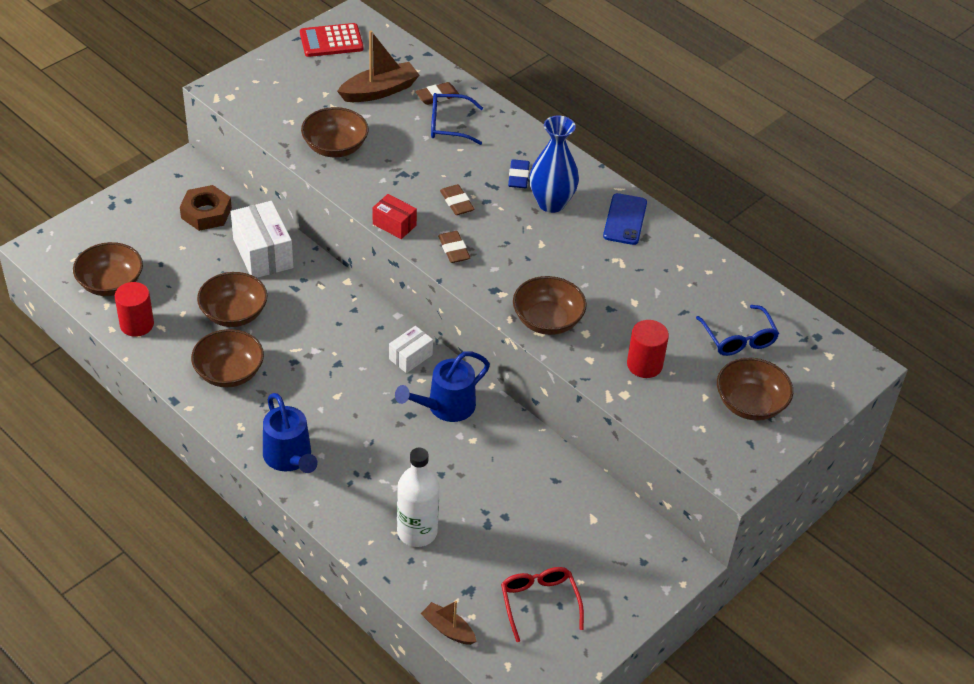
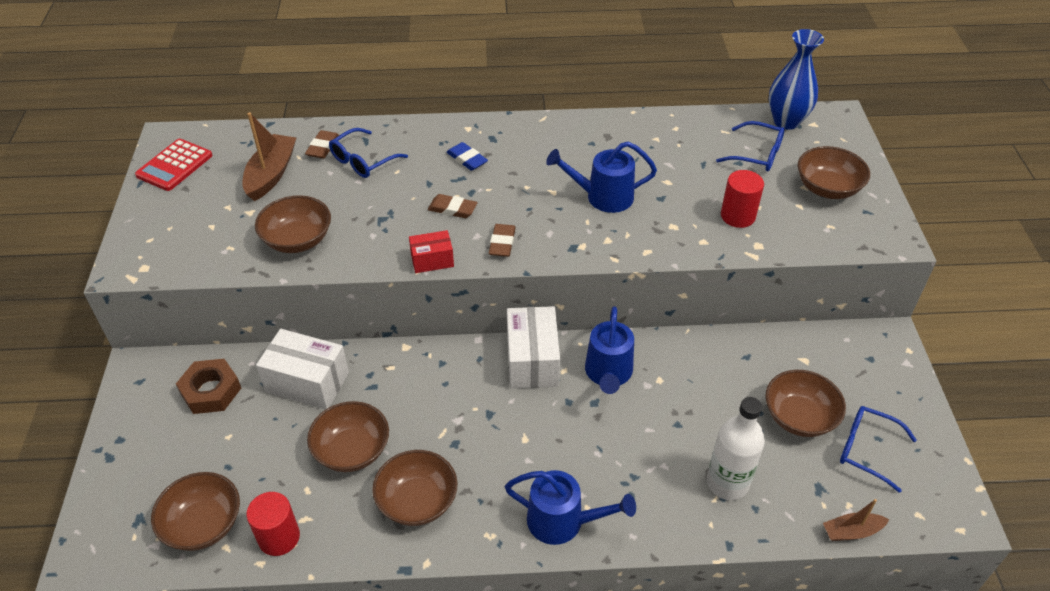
camera: 45 degrees left, 0 degrees up
white box [389,326,433,373] -> white box [507,306,560,389], size x1.77
brown eraser [438,231,470,263] -> brown eraser turned 75 degrees clockwise [489,224,516,257]
red glasses [501,567,584,642] -> blue glasses [840,406,917,493]
brown bowl [513,276,587,335] -> brown bowl moved to [765,370,846,437]
blue vase [529,115,579,213] -> blue vase moved to [769,29,824,130]
blue phone [603,193,647,245] -> none
none -> blue watering can [546,141,657,213]

